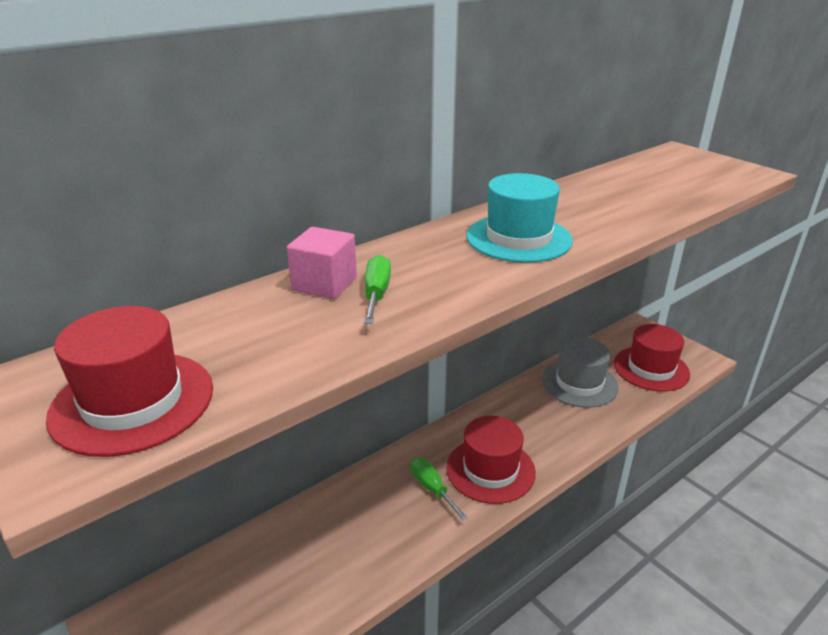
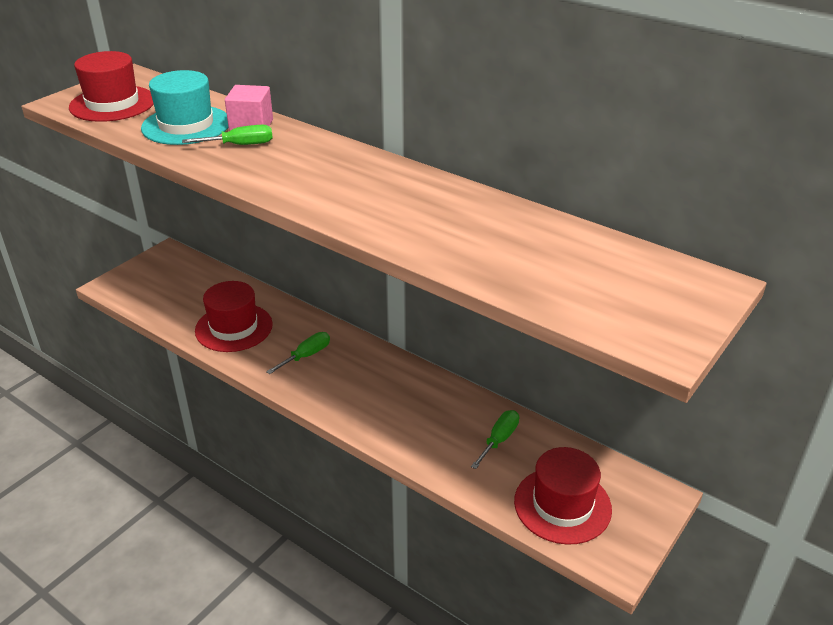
camera: 75 degrees right, 5 degrees up
red hat [446,416,536,504] -> red hat moved to [195,281,273,352]
turquoise hat [466,173,573,263] -> turquoise hat moved to [141,70,228,145]
grey hat [541,337,619,408] -> green screwdriver [471,410,519,469]

